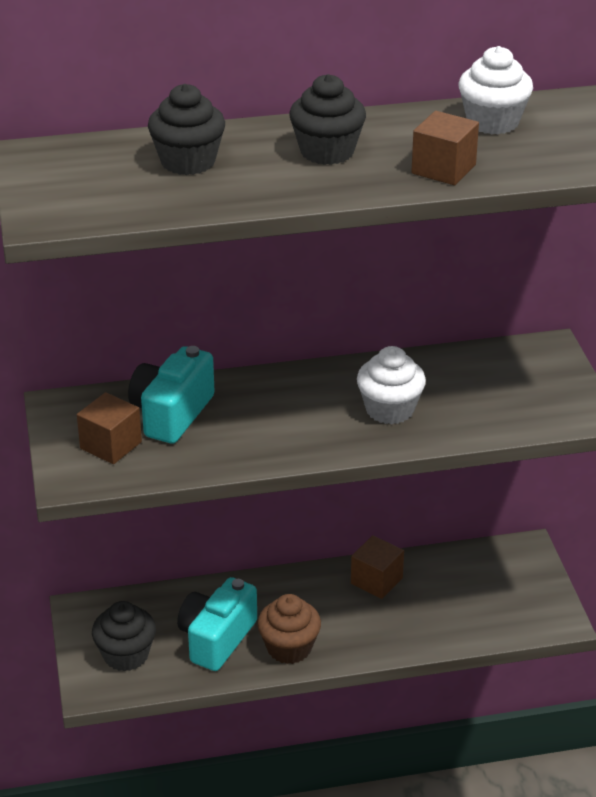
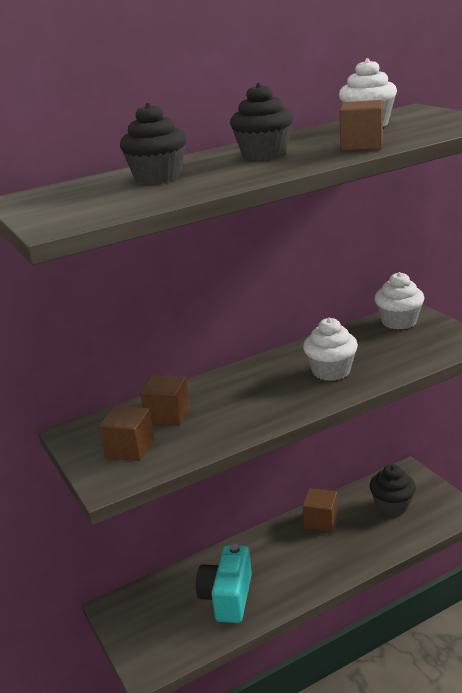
camera: 15 degrees left, 10 degrees down
black cupcake [92,601,156,671] -> black cupcake moved to [370,464,416,516]
turquoise camera [128,346,214,444] -> brown cube [140,375,190,426]
brown cupcake [257,594,321,664] -> none
none -> white cupcake [375,272,425,330]

